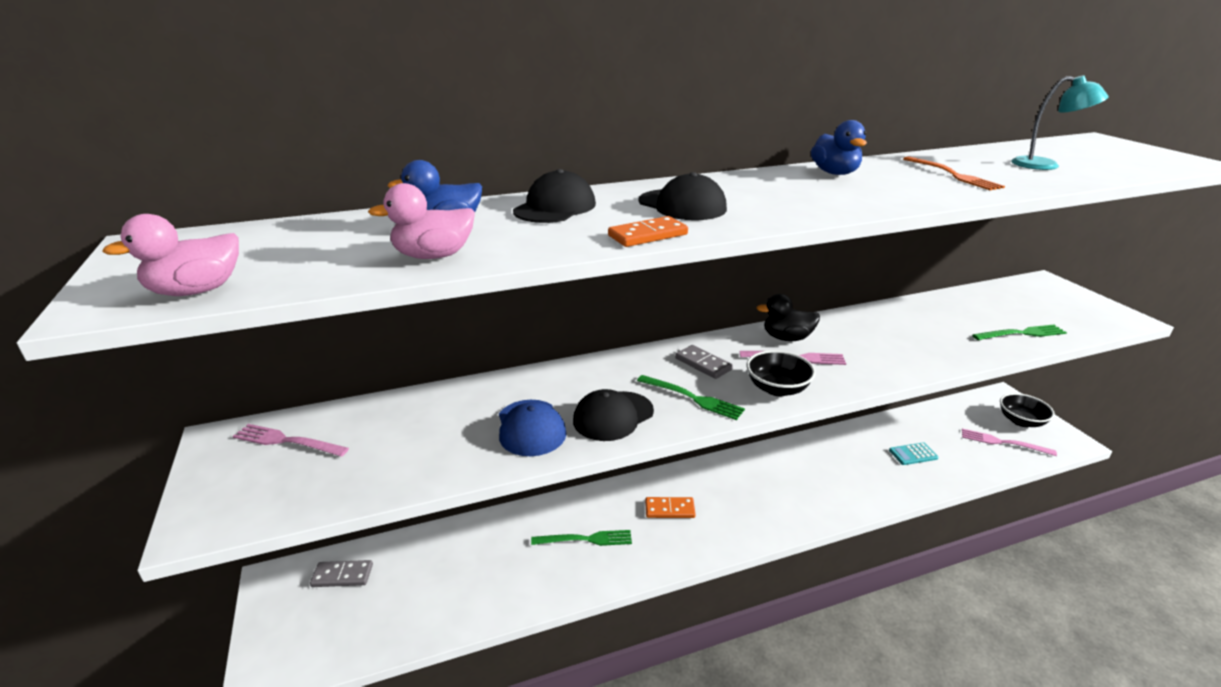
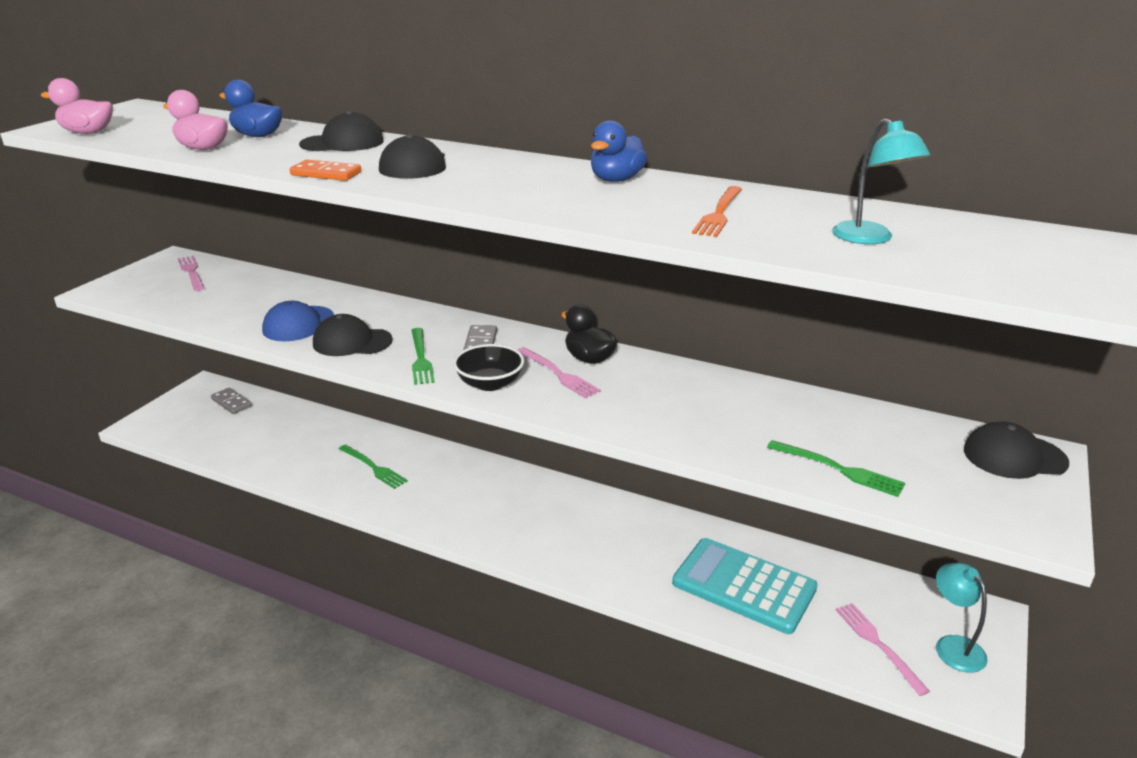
camera: 45 degrees right, 0 degrees up
orange domino [645,497,696,518] -> none
turquoise calculator [889,442,938,465] -> turquoise calculator [672,538,818,634], size x2.36
black bowl [1000,393,1055,427] -> turquoise lamp [936,563,988,673]
none -> black cap [964,422,1069,479]

